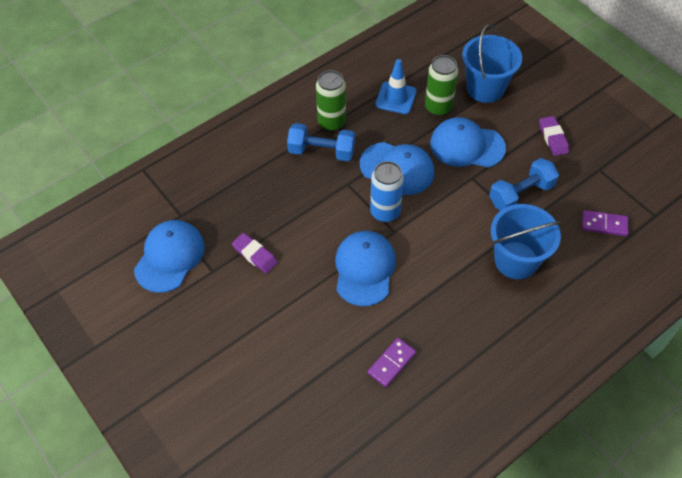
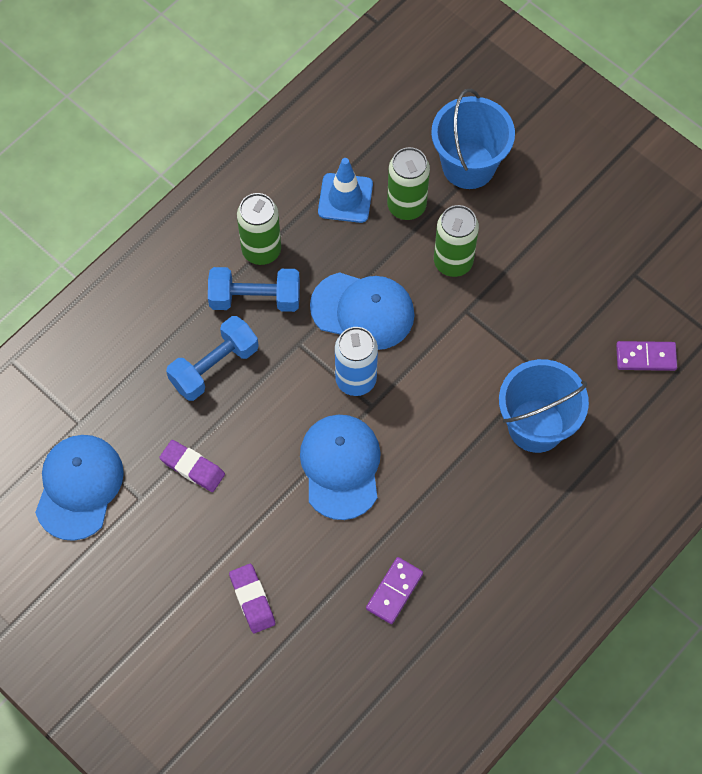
camera: 10 degrees left, 10 degrees up
blue cap [430,117,506,167] -> green can [434,205,479,277]
blue dumbbell [489,158,559,210] -> blue dumbbell moved to [166,316,259,401]
purple eraser [539,116,569,156] -> purple eraser moved to [229,564,275,633]

